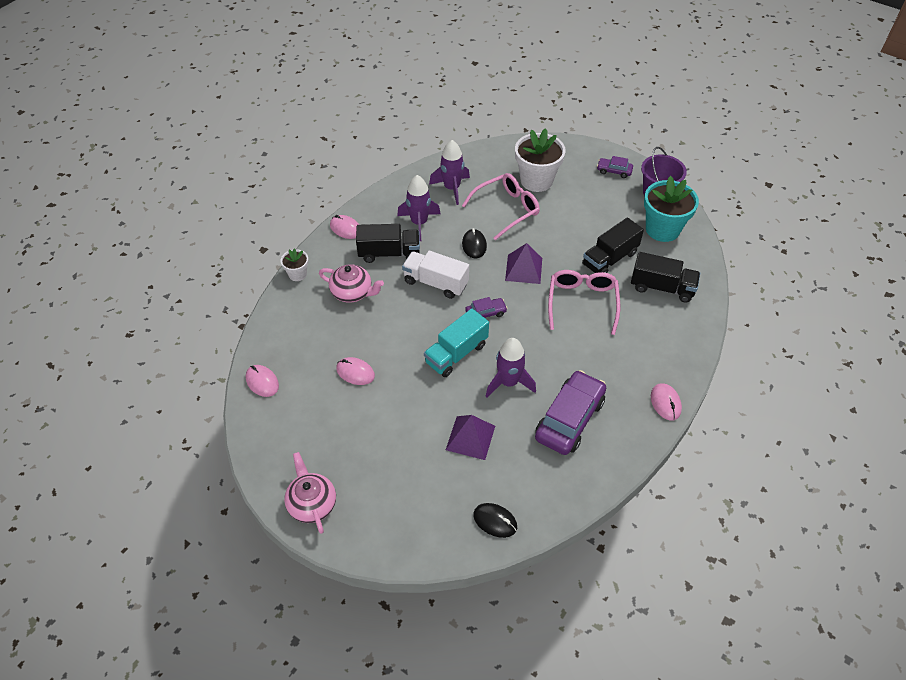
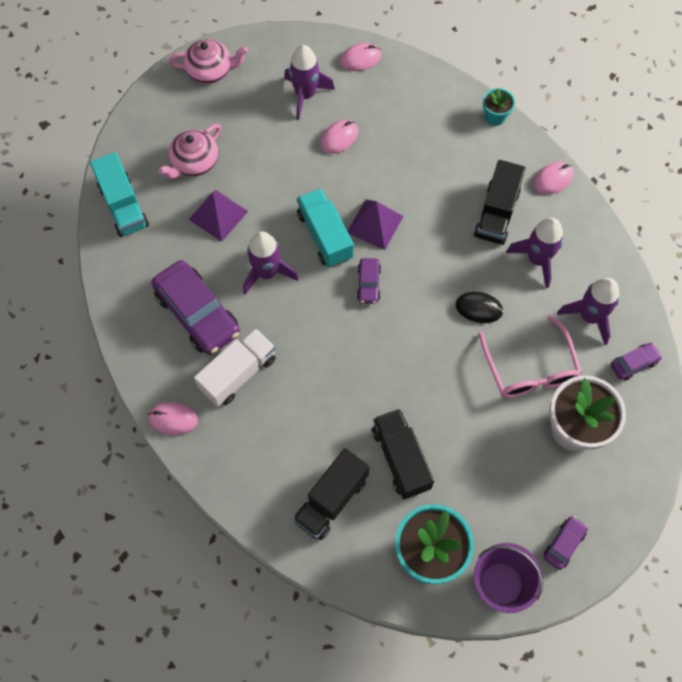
camera: 110 degrees right, 15 degrees up
white flower pot [281,248,309,281] -> turquoise flower pot [483,88,515,126]
pink teapot [319,264,384,303] -> pink teapot moved to [158,124,221,179]
white truck [402,251,469,299] -> white truck moved to [194,328,276,407]
black mouse [473,503,517,538] -> turquoise truck [90,152,149,237]
purple pyramid [505,243,542,284] -> purple pyramid moved to [347,199,403,250]
pink glasses [548,270,620,335] -> none
none -> purple rocket [284,45,335,120]
none -> purple car [611,343,662,380]

